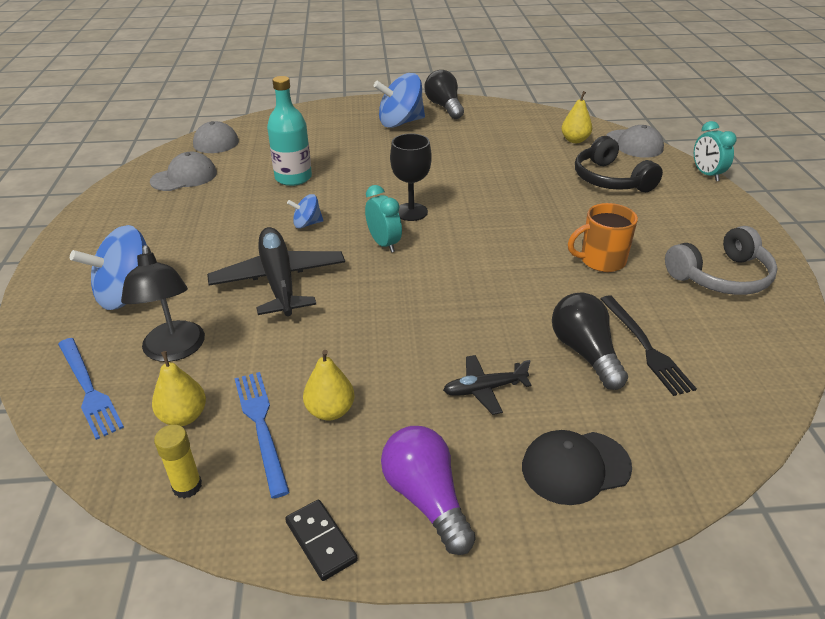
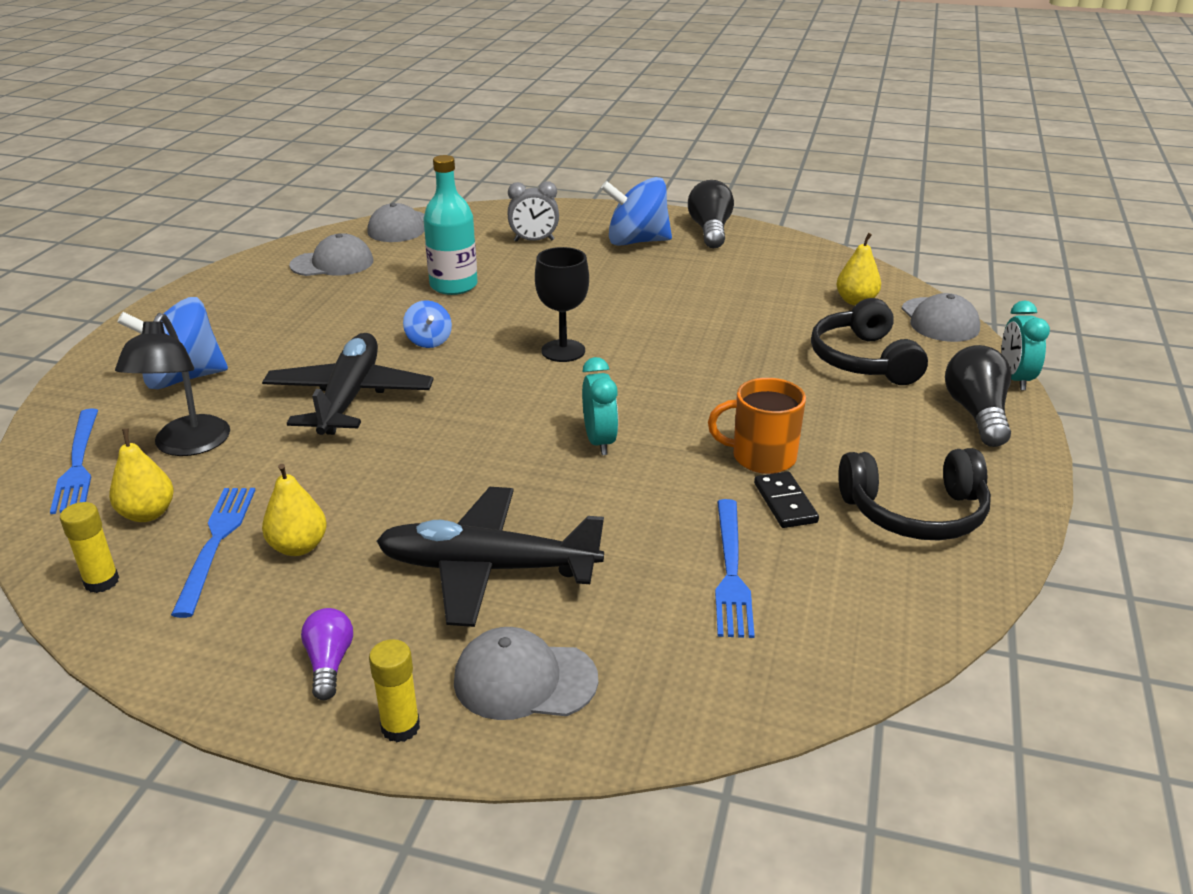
camera: 20 degrees right, 5 degrees down
black domino [285,500,358,581] -> black domino moved to [754,472,819,528]
blue spinning top [287,194,323,229] -> blue spinning top turned 120 degrees counterclockwise [403,300,452,348]
turquoise clock [365,185,402,253] -> turquoise clock moved to [582,357,618,455]
purple light bulb [381,426,476,555] -> purple light bulb [301,608,353,700], size x0.59
black plane [443,355,531,415] -> black plane [376,487,604,627], size x1.97
black cap [522,430,632,505] -> grey cap [454,627,598,720]
black light bulb [552,293,628,390] -> black light bulb moved to [945,345,1011,447]
black fork [600,295,697,396] -> blue fork [715,499,755,638]
grey headphones [665,226,778,295] -> black headphones [838,448,991,541]
none -> yellow glue stick [369,639,420,742]
none -> grey clock [508,181,559,242]

